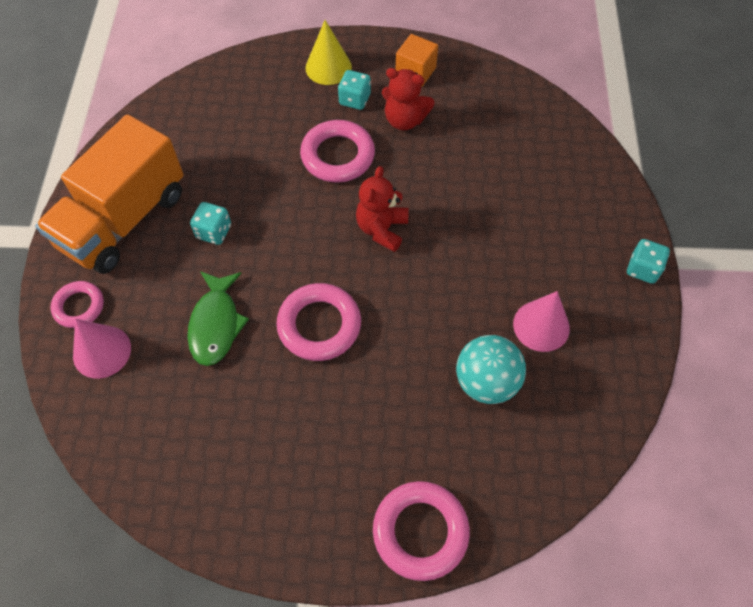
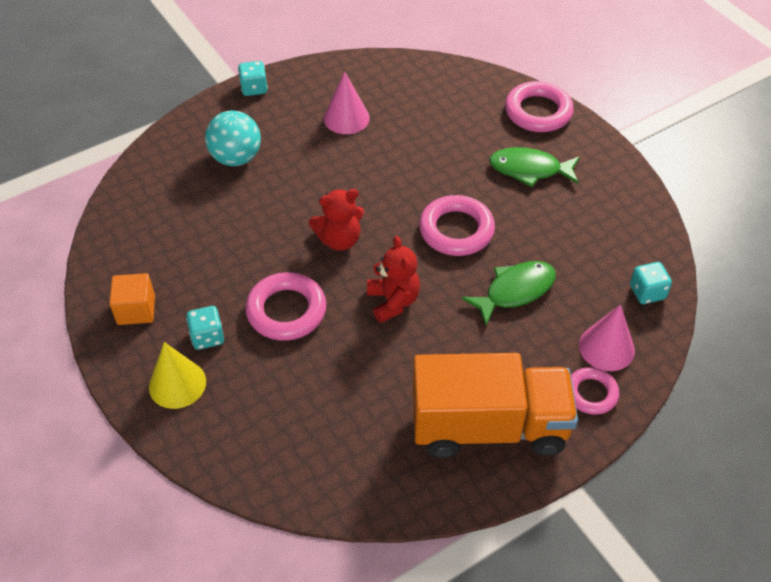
camera: 125 degrees left, 10 degrees down
turquoise dice [190,202,231,245] -> turquoise dice moved to [630,262,672,304]
red teddy bear [382,68,435,130] -> red teddy bear moved to [367,236,420,323]
turquoise ball [456,335,526,404] -> turquoise ball moved to [205,111,261,166]
none -> green fish [489,147,580,187]

